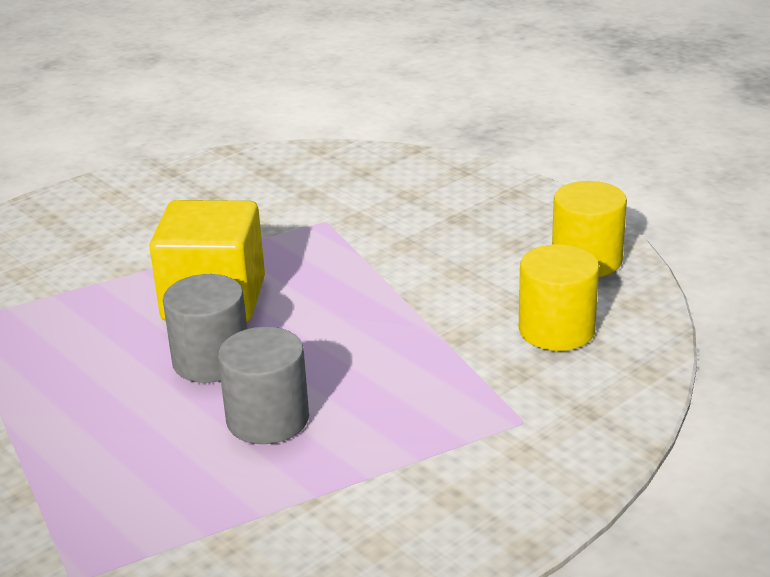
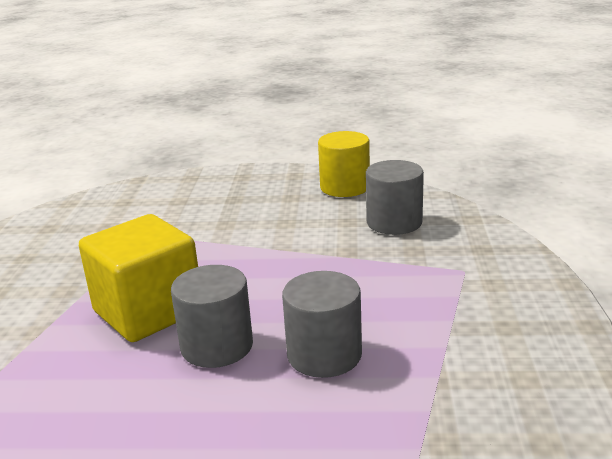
camera: 45 degrees left, 5 degrees down
yellow cylinder [519,244,599,351] -> grey cylinder [366,160,424,235]

